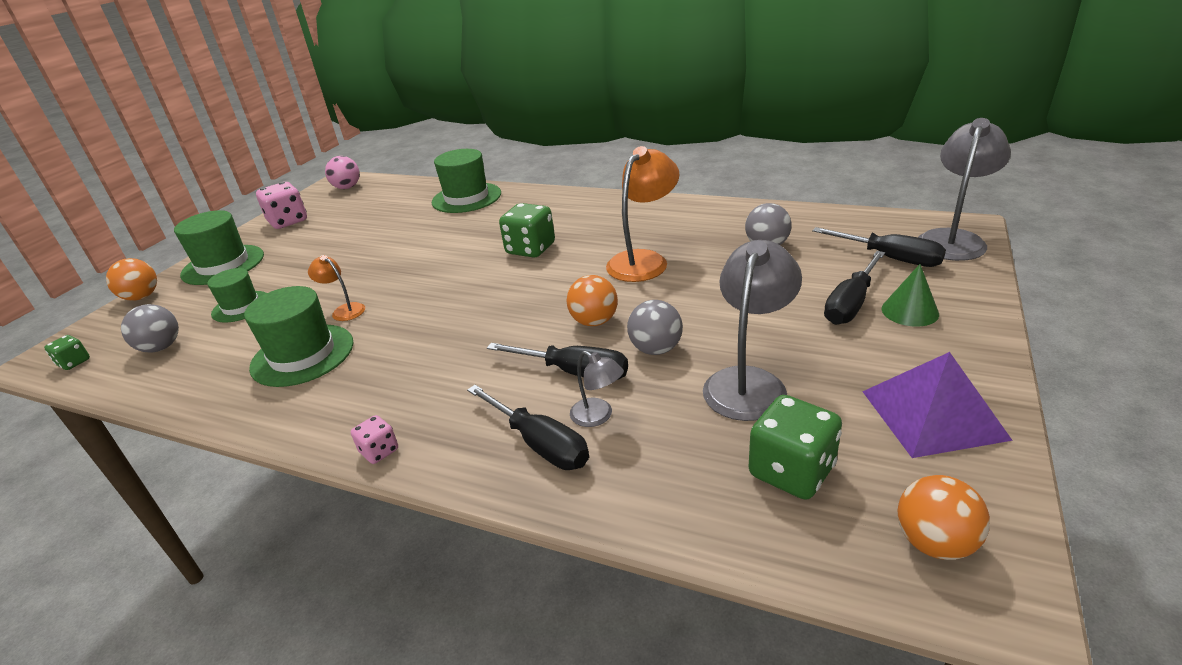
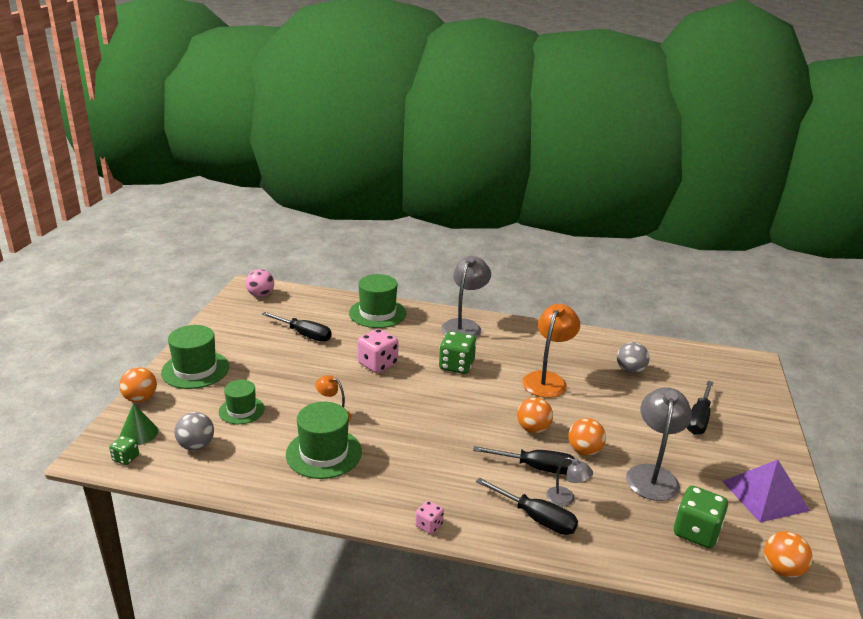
camera: 15 degrees left, 5 degrees down
pink dice [256,182,307,229] -> pink dice moved to [358,329,399,373]
grey ball [627,300,683,355] -> orange ball [568,418,606,456]
black screwdriver [812,227,946,267] -> black screwdriver moved to [262,312,332,342]
green cone [882,264,939,326] -> green cone moved to [120,403,158,445]
grey lamp [918,118,1011,261] -> grey lamp moved to [441,256,491,337]

